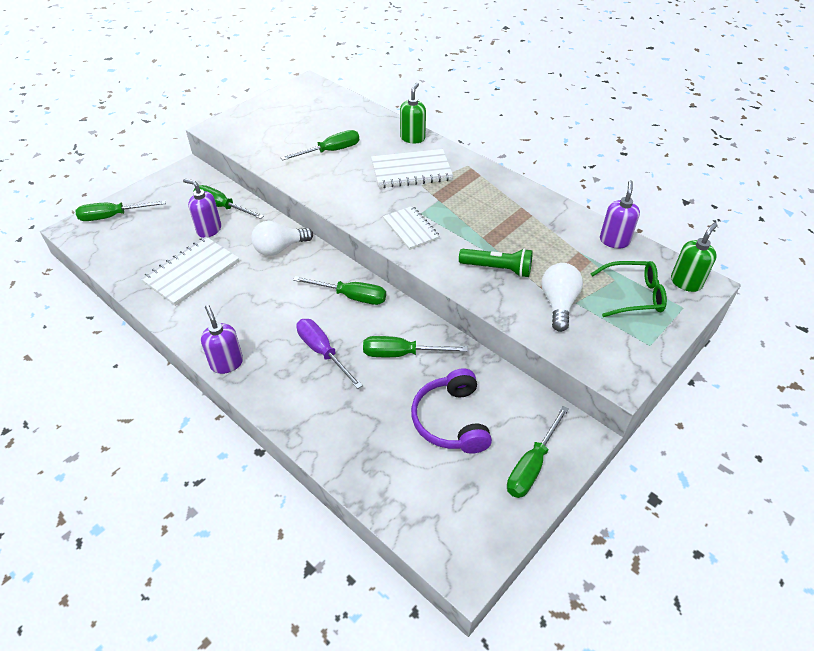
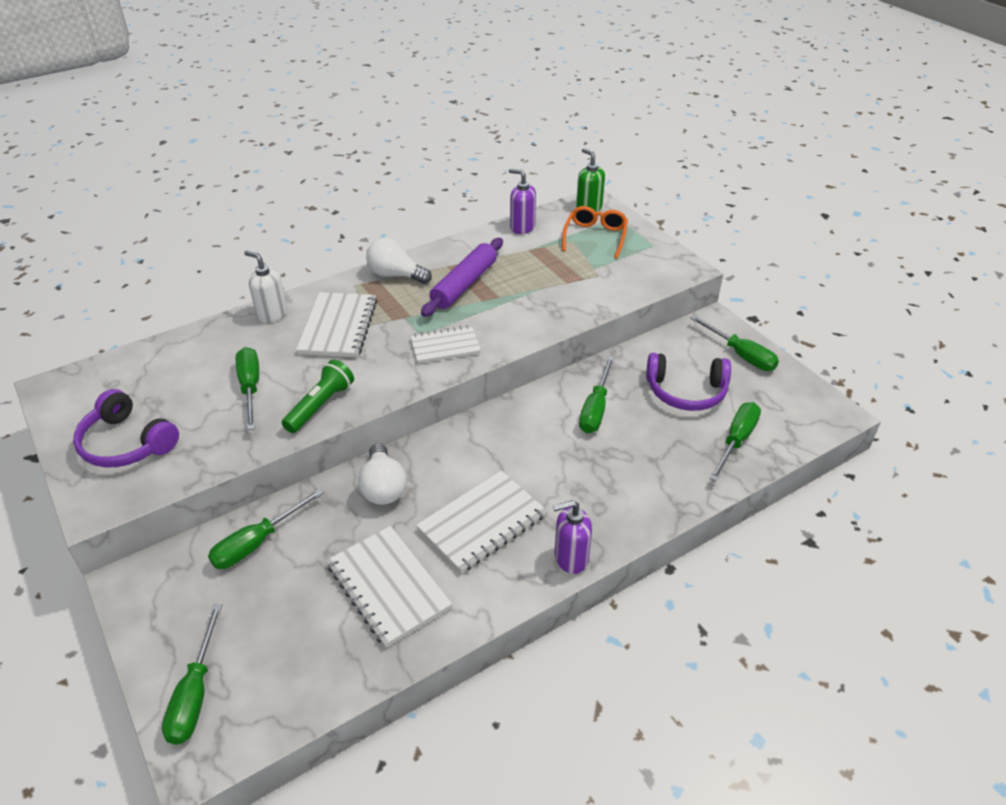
camera: 75 degrees left, 5 degrees down
purple soap dispenser [183,178,221,238] -> none
green screwdriver [293,276,386,305] -> green screwdriver moved to [709,402,761,481]
purple screwdriver [296,319,363,389] -> none
green soap dispenser [400,83,426,143] -> white soap dispenser [244,251,287,323]
green flashlight [459,248,533,277] -> green flashlight moved to [282,359,354,433]
white light bulb [541,263,583,332] -> white light bulb moved to [366,238,432,284]
green glasses [591,261,667,317] -> orange glasses [562,206,628,259]
none -> purple headphones [73,389,179,468]
none -> white notebook [416,471,547,573]
none -> purple rolling pin [421,238,503,317]

